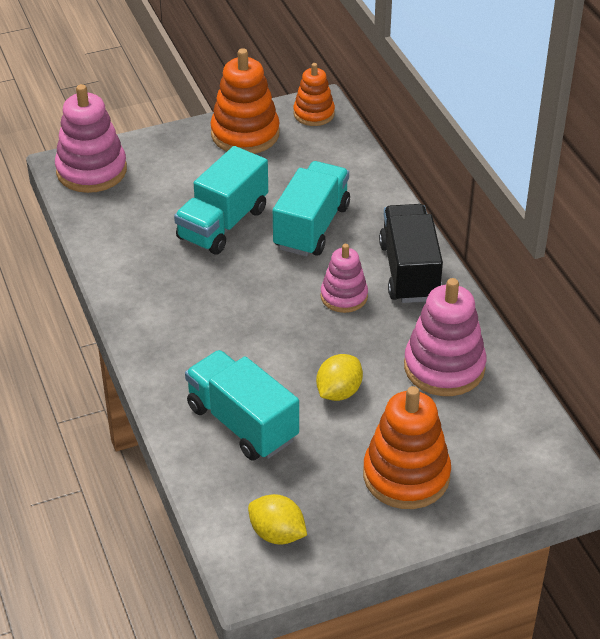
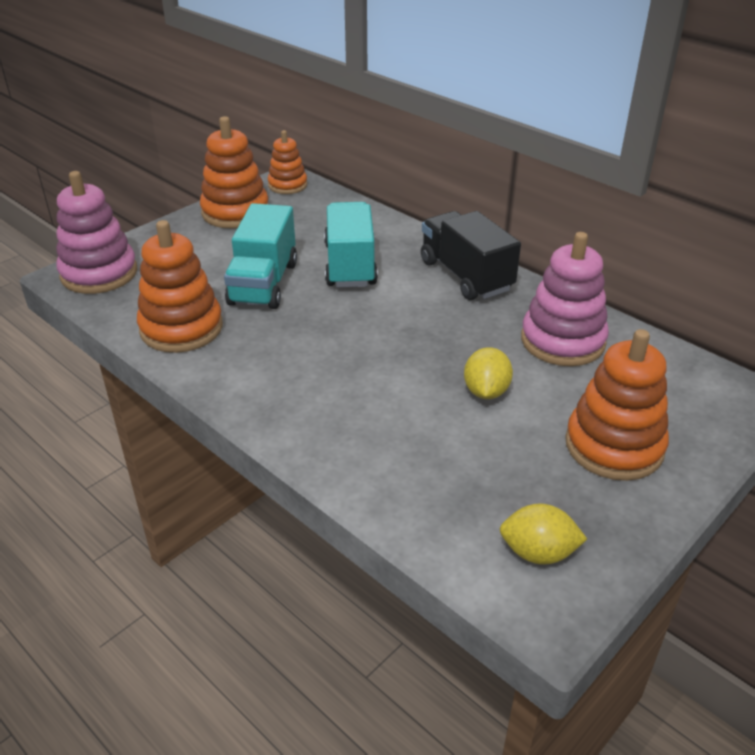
camera: 25 degrees left, 5 degrees down
turquoise truck [185,350,299,461] -> none
pink stacking toy [321,244,368,313] -> none
none -> orange stacking toy [137,220,223,353]

